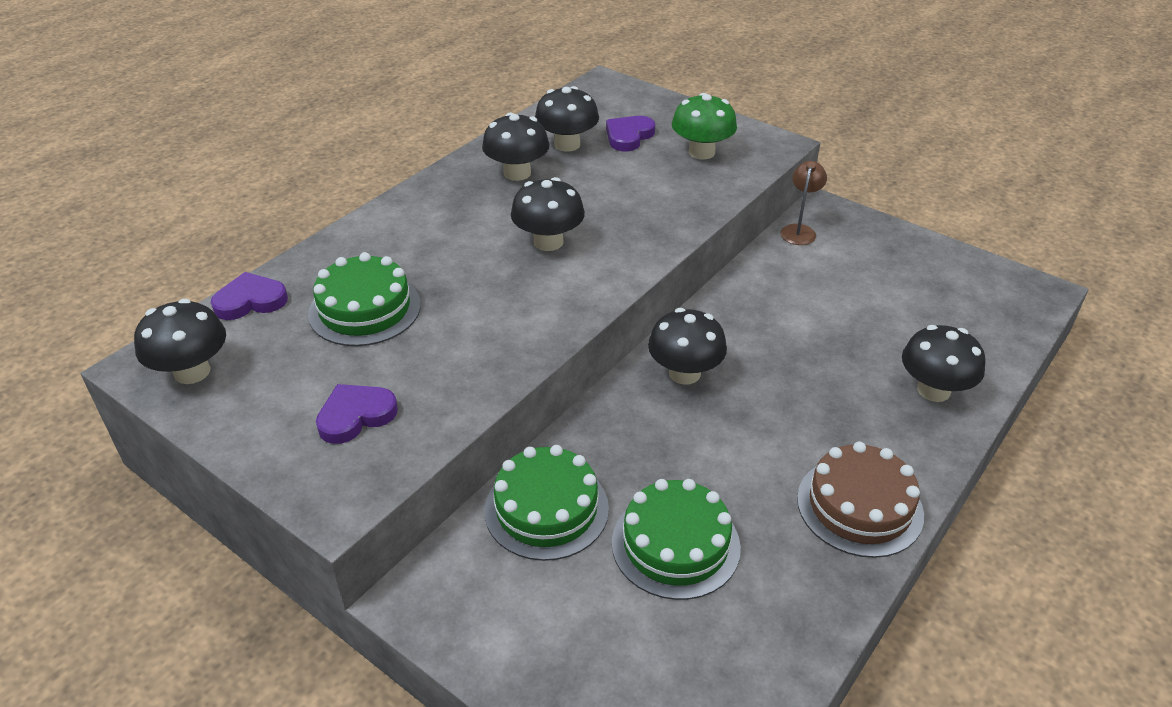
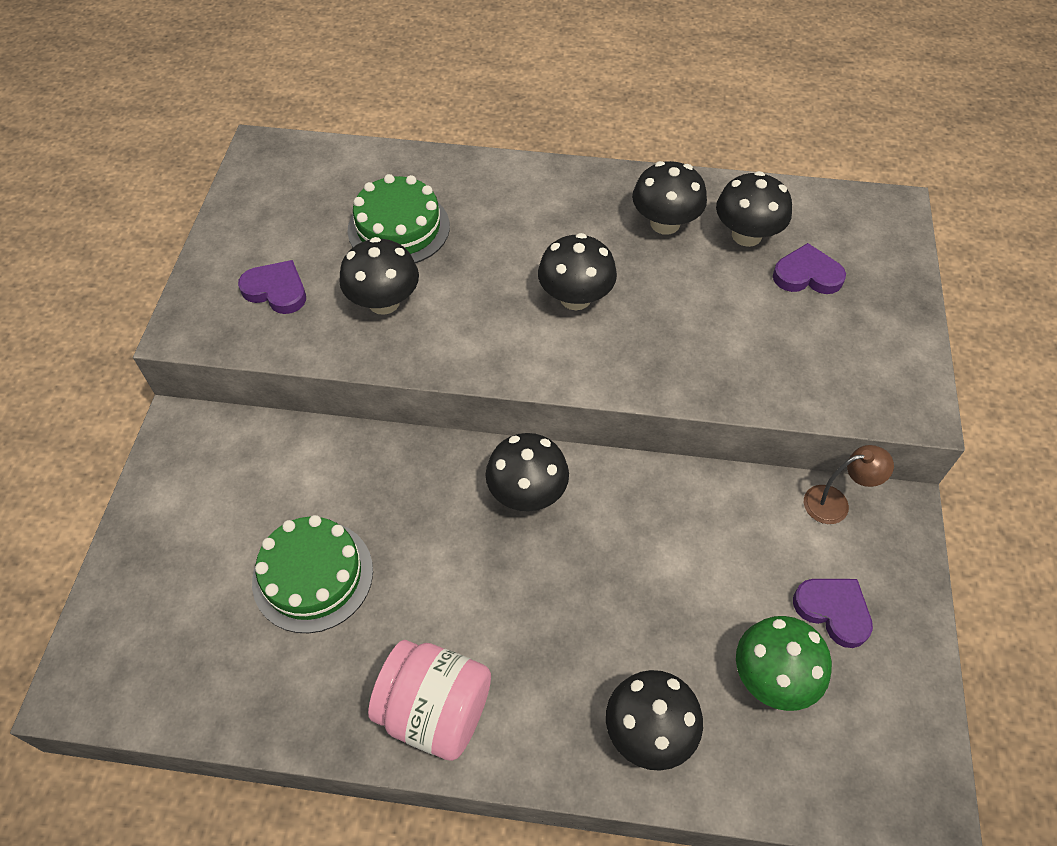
camera: 60 degrees right, 15 degrees up
black mushroom [134,299,226,384] -> black mushroom moved to [339,237,419,315]
purple heart [211,272,288,320] -> purple heart moved to [793,579,873,648]
green cake [485,445,609,561] -> none
green mushroom [672,93,737,159] -> green mushroom moved to [736,616,832,711]
brown cake [797,442,924,558] -> pink jar [368,640,491,761]

